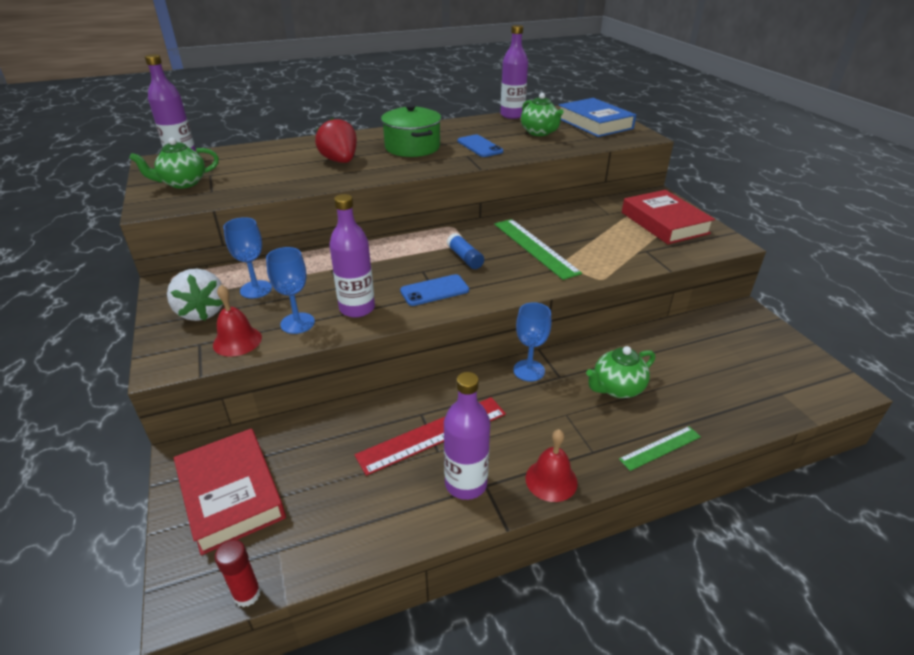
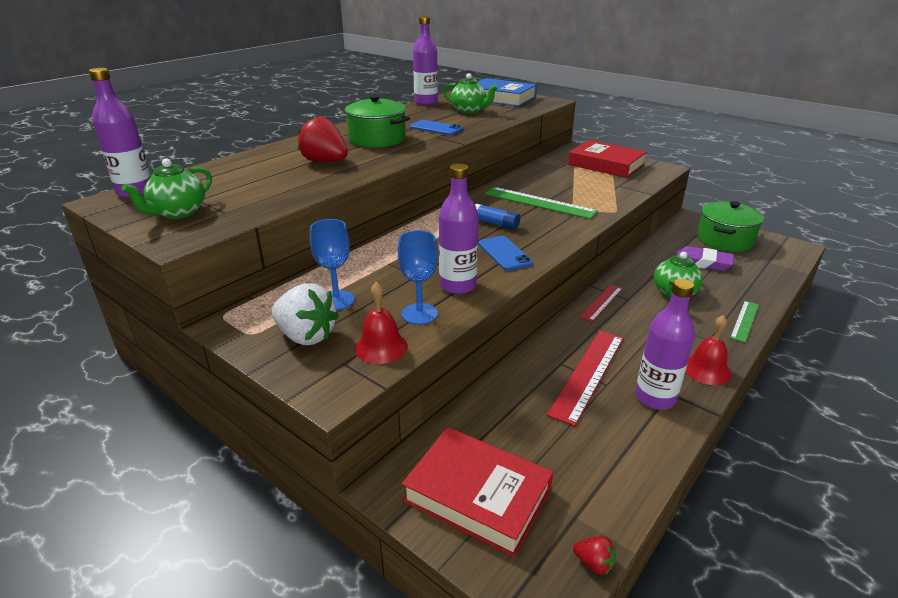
camera: 30 degrees left, 5 degrees down
red glue stick [214,539,261,607] -> red strawberry [573,536,616,575]
blue phone [400,274,469,306] -> blue phone turned 60 degrees counterclockwise [478,236,533,271]
blue goblet [513,302,551,381] -> red ruler [580,285,623,322]
none -> purple eraser [676,246,734,271]
none -> green pot [697,201,764,252]

